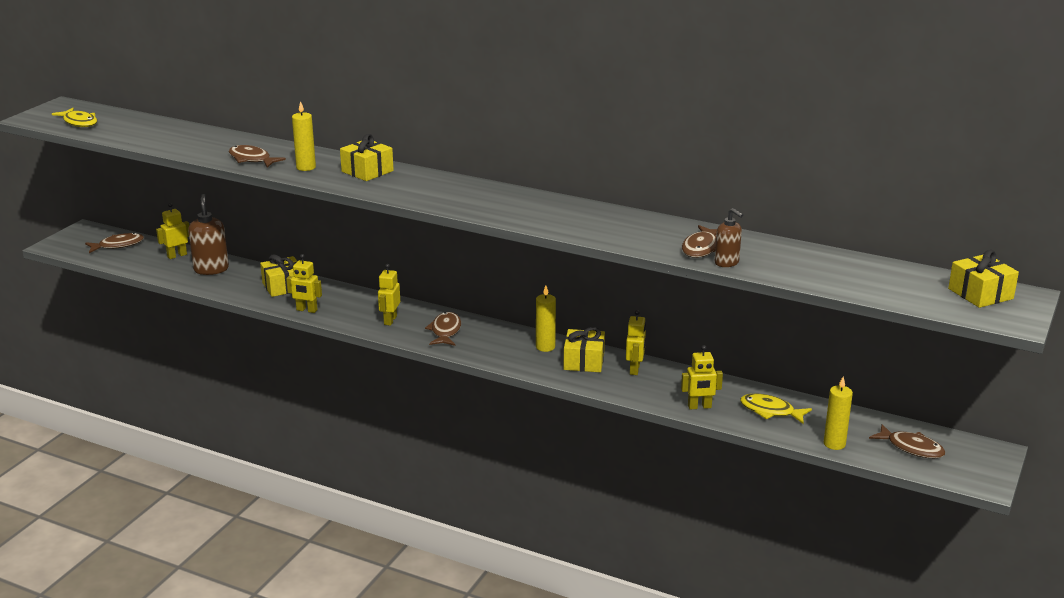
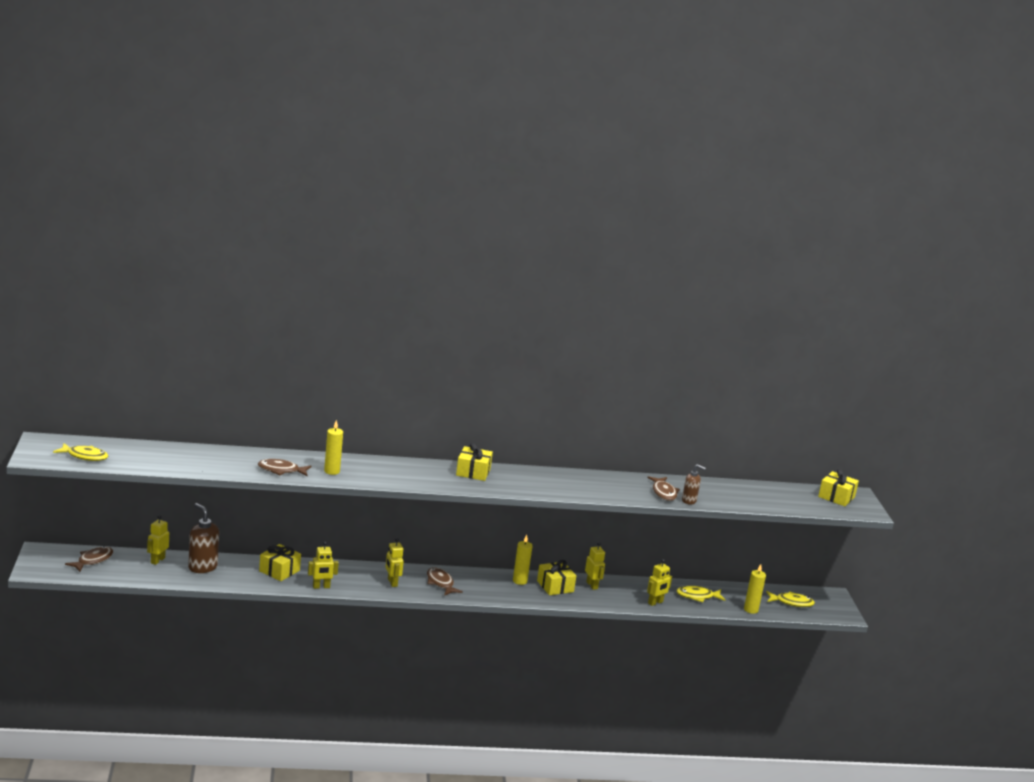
camera: 35 degrees left, 5 degrees down
yellow gift [340,134,394,181] -> yellow gift moved to [456,443,493,481]
brown fish [869,424,945,459] -> yellow fish [766,591,815,607]

